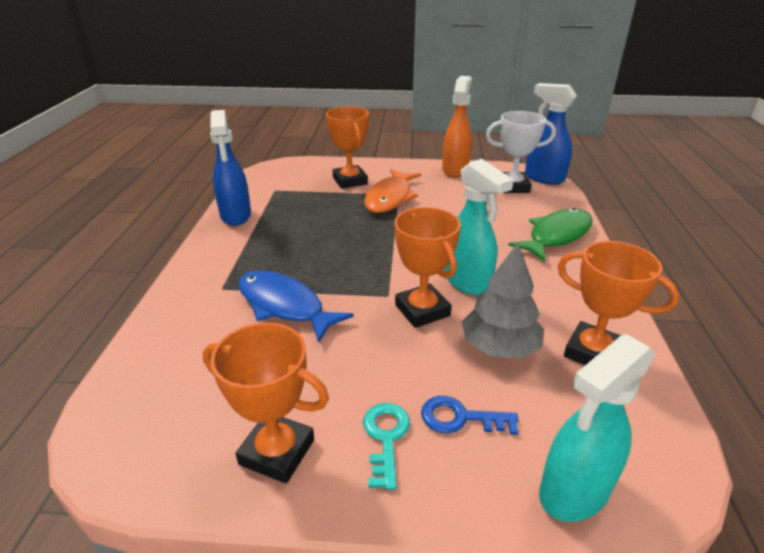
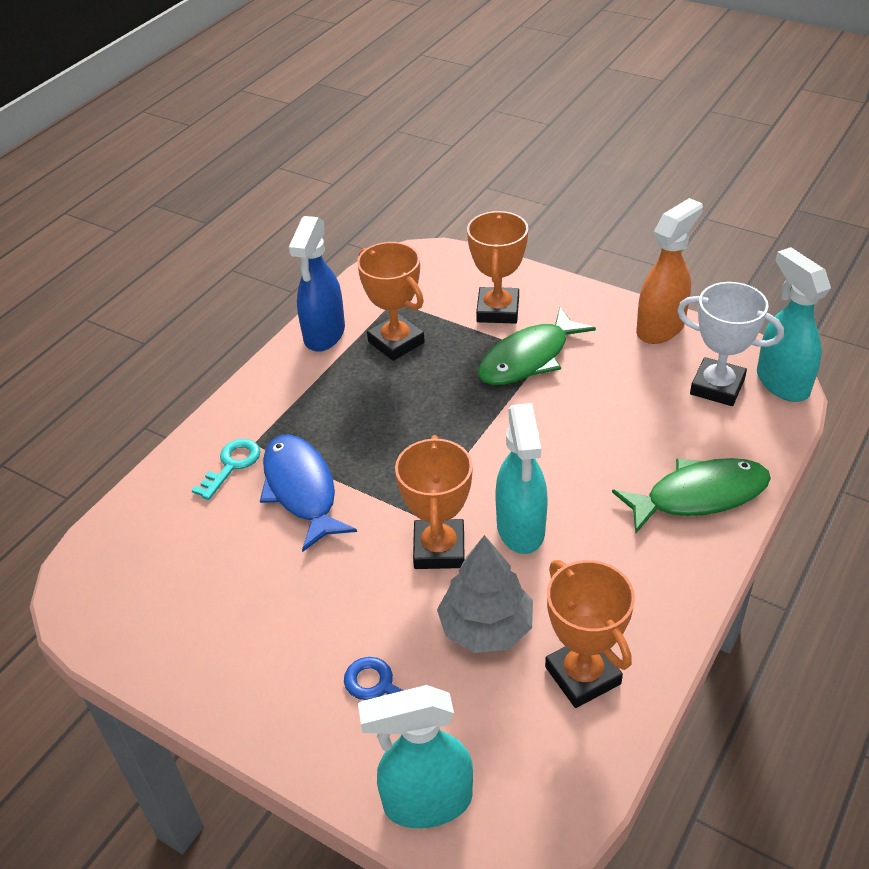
camera: 30 degrees right, 10 degrees up
orange trophy [203,323,329,483] -> orange trophy moved to [357,242,425,361]
turquoise key [363,403,410,490] -> turquoise key moved to [192,439,261,500]
orange fish [364,169,421,213] -> green fish [478,307,596,385]
blue spray bottle [525,83,577,185] -> turquoise spray bottle [757,247,831,402]

